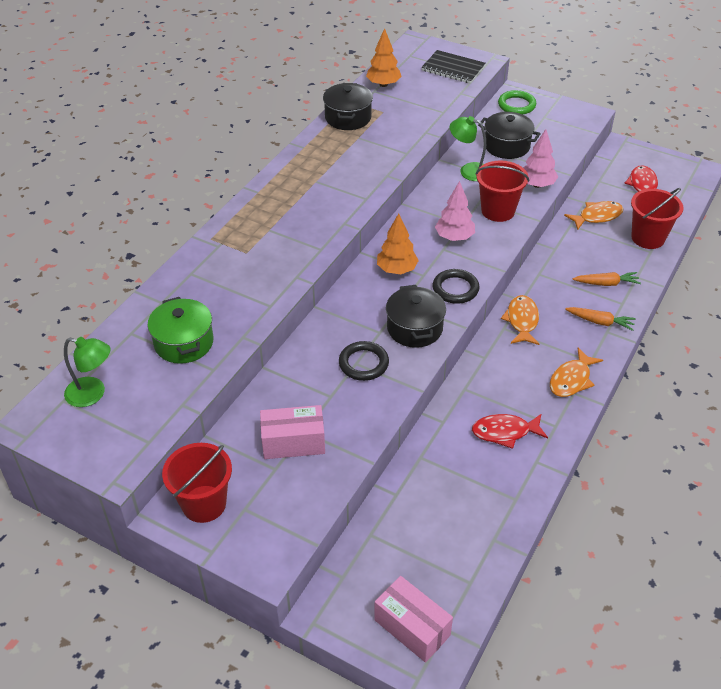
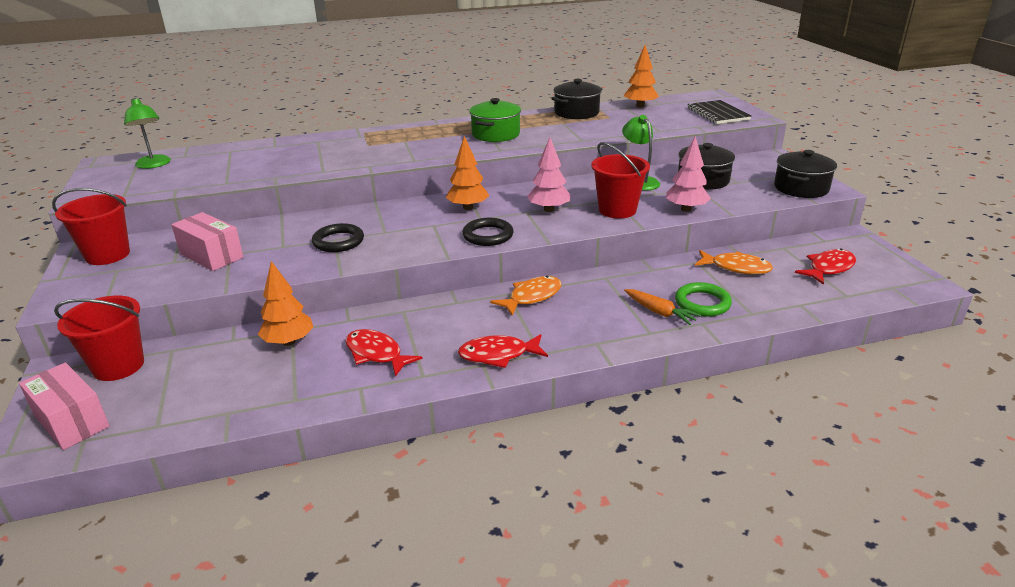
camera: 45 degrees right, 15 degrees down
green pot [148,297,213,364] -> green pot moved to [469,98,521,142]
pink box [374,576,453,663] -> pink box turned 45 degrees counterclockwise [19,362,110,450]
black pot [386,285,446,348] -> black pot moved to [774,150,837,198]
green ring [498,90,536,115] -> green ring moved to [675,282,732,317]
orange fish [550,347,603,397] -> red fish [458,334,548,368]
orange carrot [565,307,636,331] -> none
red bucket [631,188,683,249] -> red bucket moved to [54,296,144,381]
none -> orange tree [258,261,313,346]

